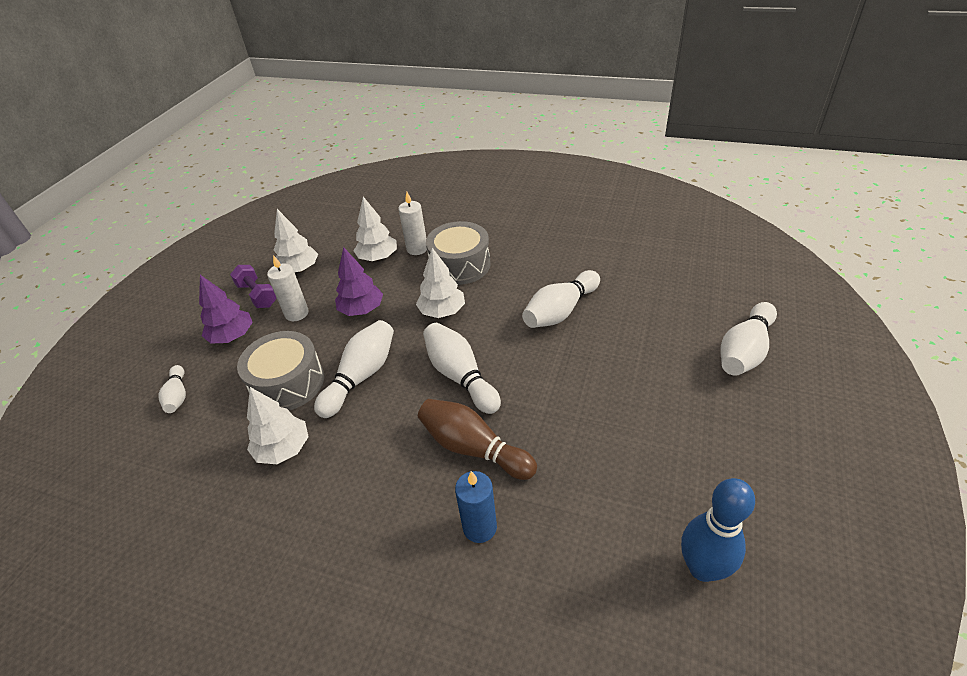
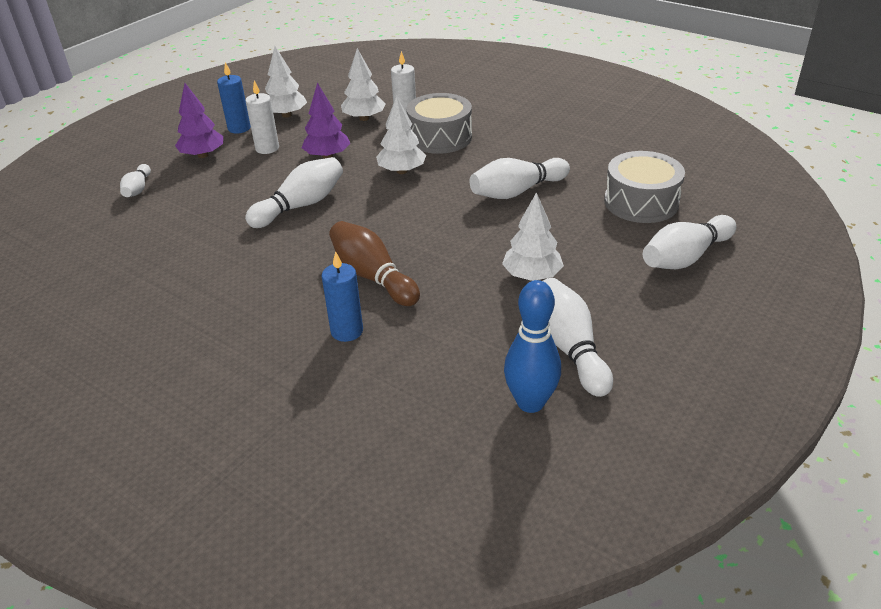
camera: 15 degrees right, 5 degrees down
purple dumbbell [230,265,277,308] -> blue candle [217,62,251,134]
grey drum [237,331,324,411] -> grey drum moved to [604,151,685,223]
white tree [247,387,309,464] -> white tree moved to [502,192,564,281]
white bowling pin [423,323,501,414] -> white bowling pin moved to [543,278,613,397]

